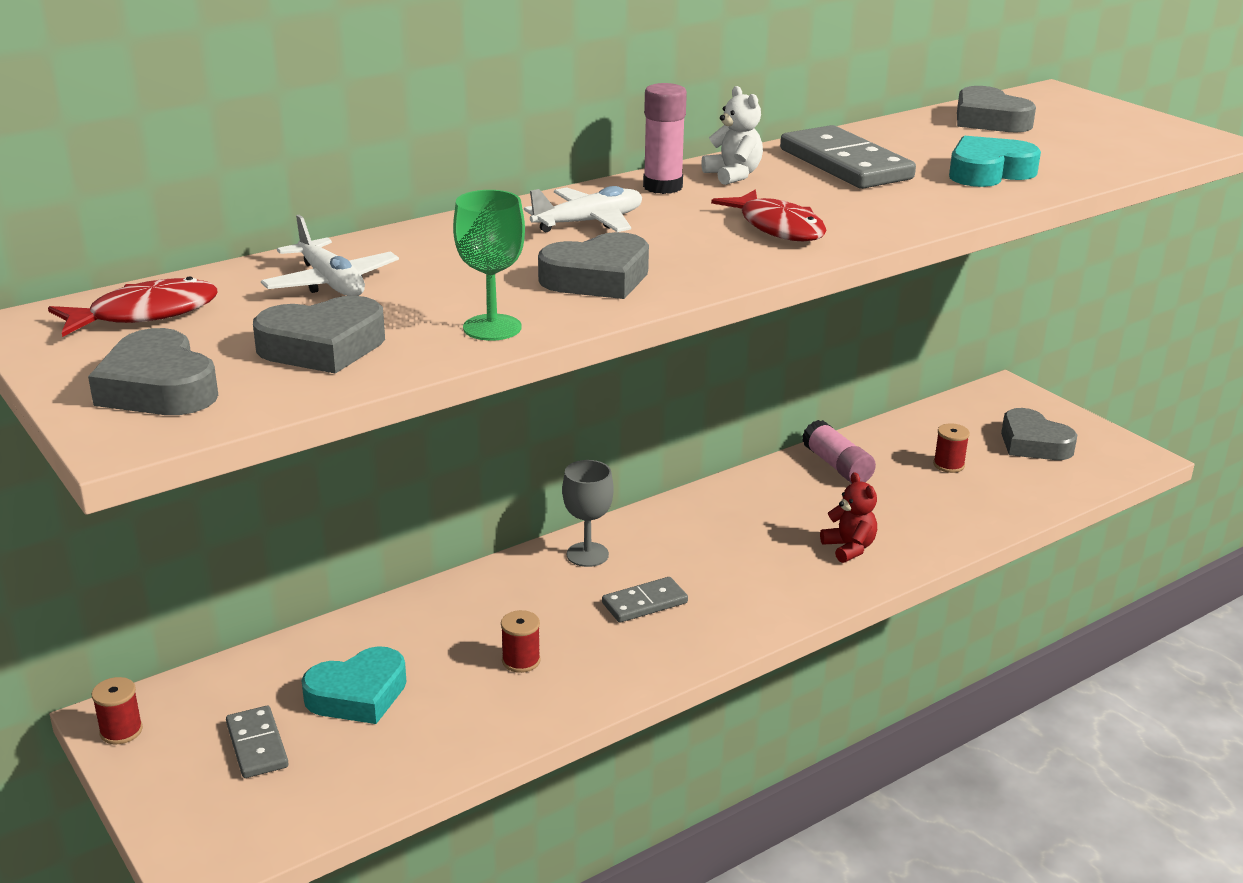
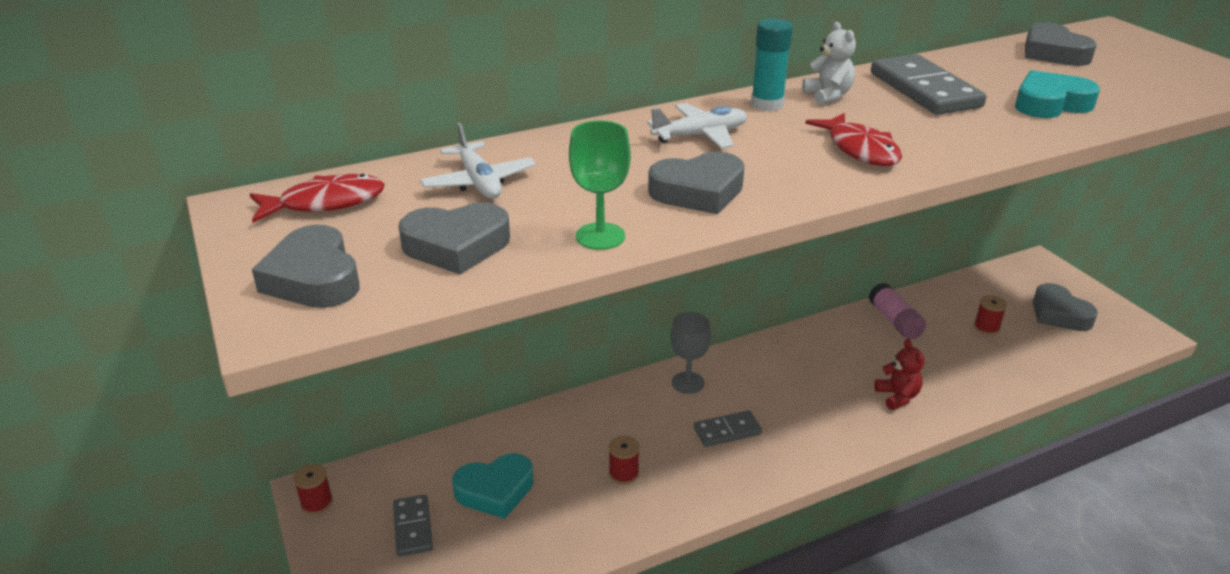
camera: 10 degrees right, 5 degrees up
pink glue stick [643,83,687,194] -> turquoise glue stick [751,18,793,111]

